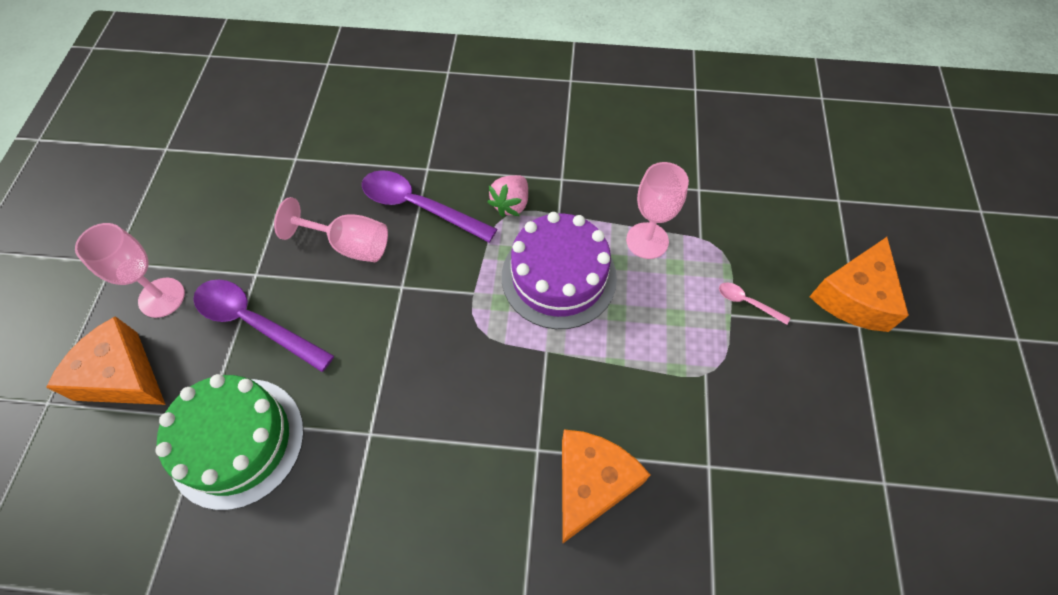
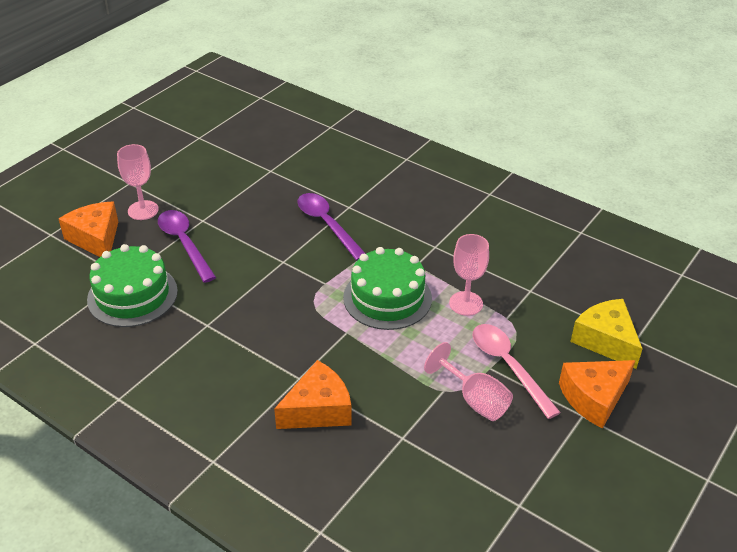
camera: 30 degrees right, 20 degrees down
pink goblet [274,197,388,262] -> pink goblet moved to [424,342,513,421]
pink strawberry [487,175,528,217] -> none
purple cake [502,212,617,329] -> green cake [343,247,432,330]
pink spoon [719,282,790,325] -> pink spoon [473,324,561,419], size x2.15
none -> yellow cheese [570,299,643,369]

